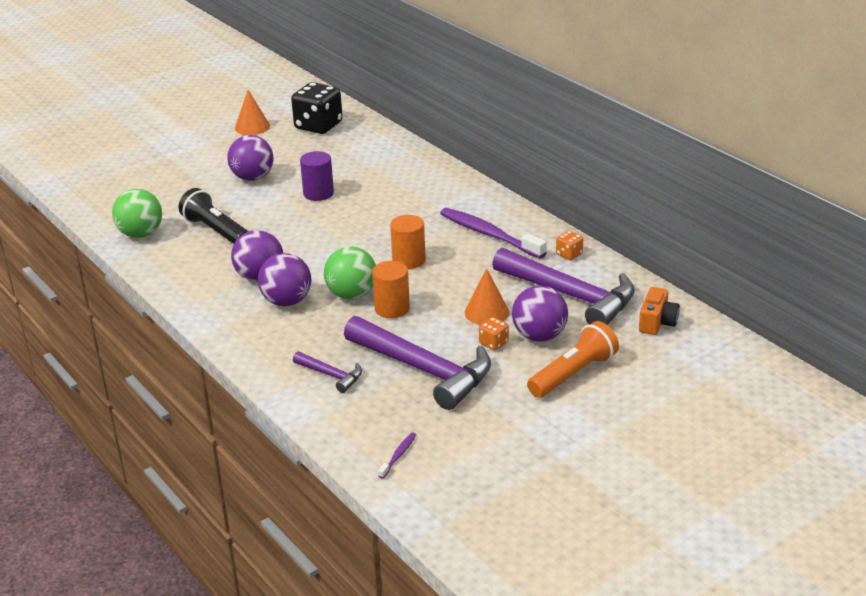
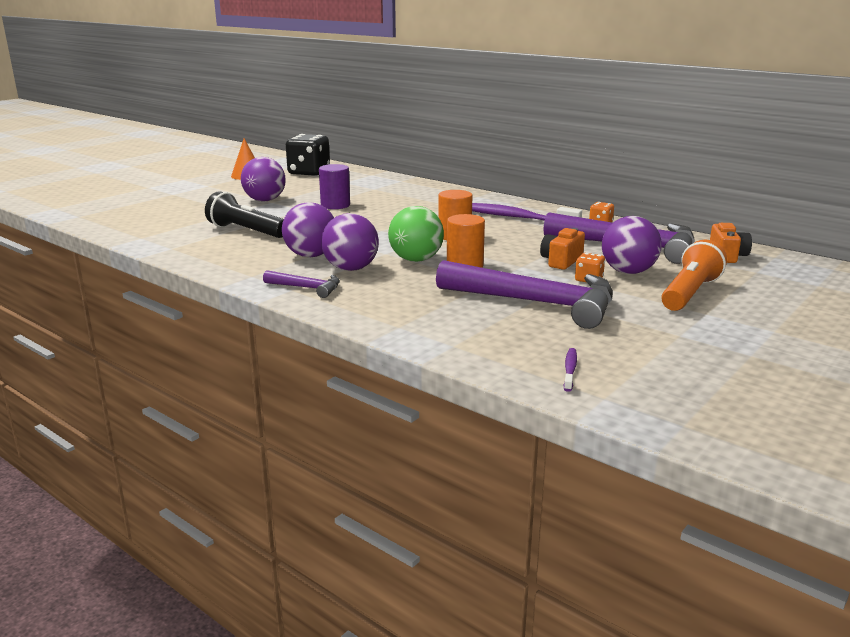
camera: 15 degrees left, 10 degrees down
green ball [112,189,162,238] -> none
purple hammer [293,351,362,393] -> purple hammer moved to [263,270,340,298]
orange cone [465,268,509,325] -> orange camera [540,228,585,270]

